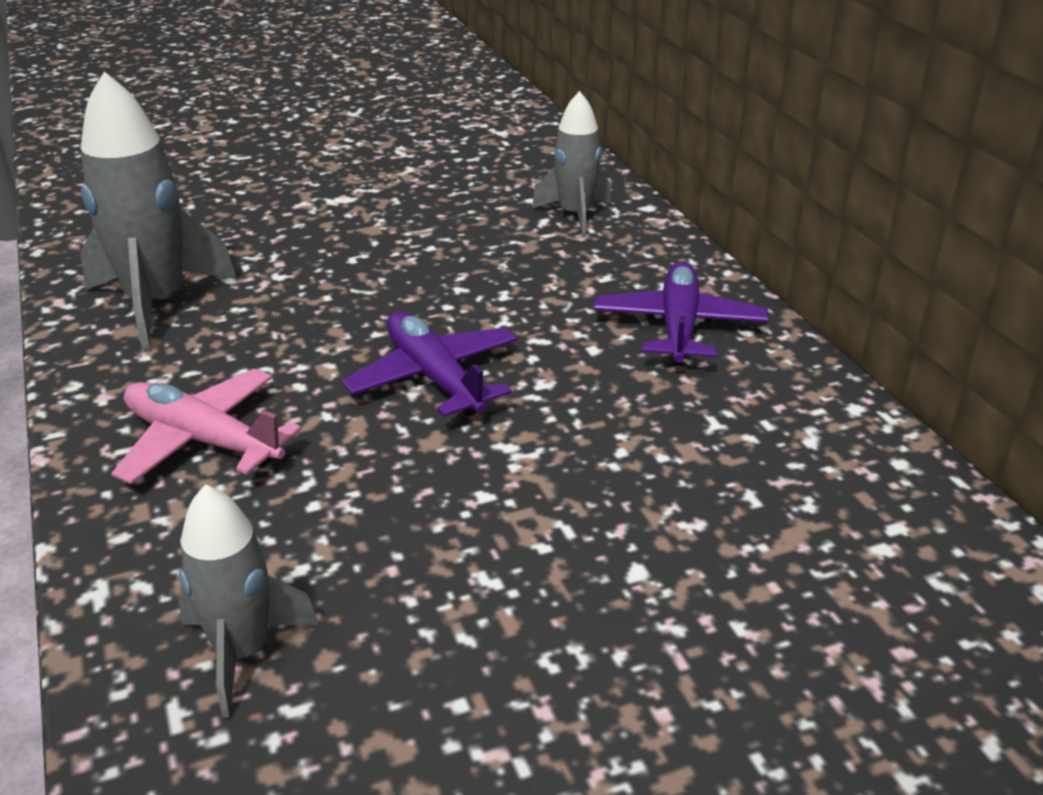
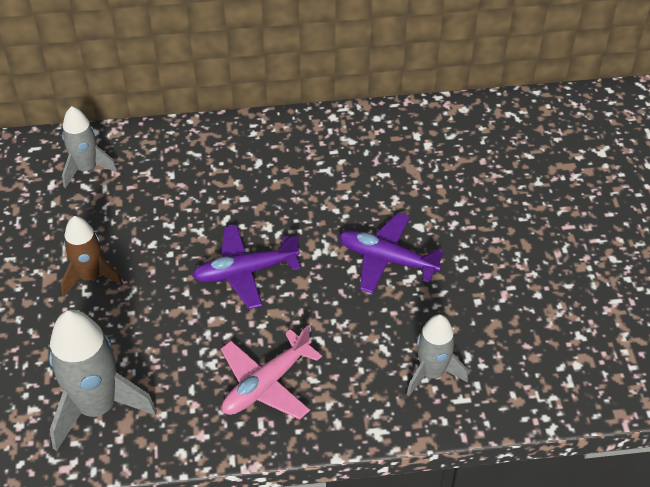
camera: 75 degrees left, 15 degrees up
purple plane [594,261,769,365] -> purple plane moved to [338,213,444,294]
none -> brown rocket [61,216,123,297]

